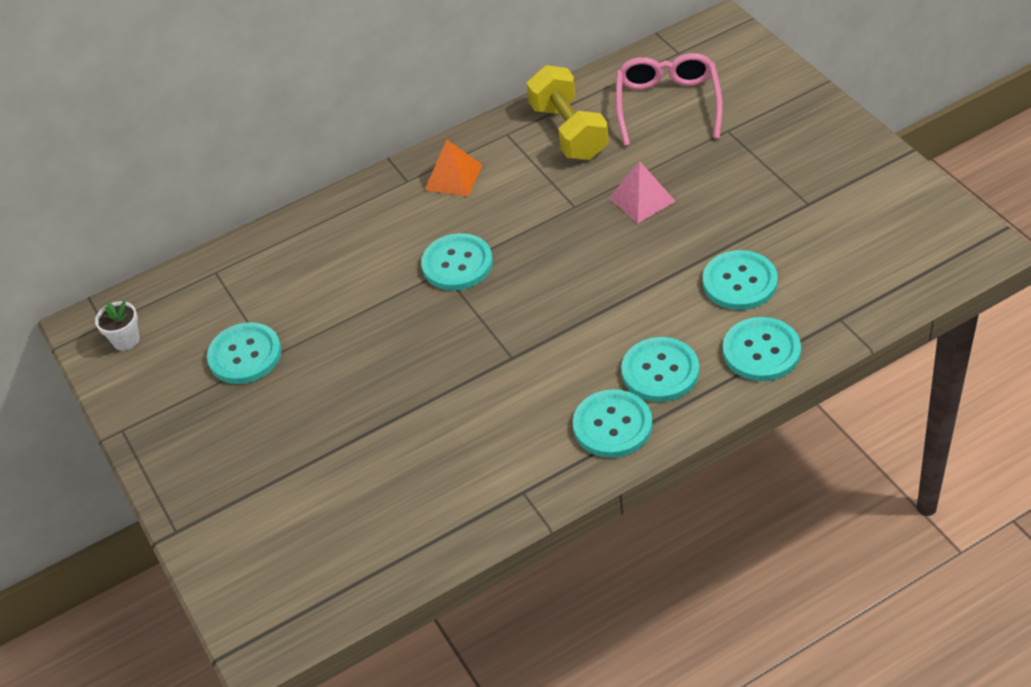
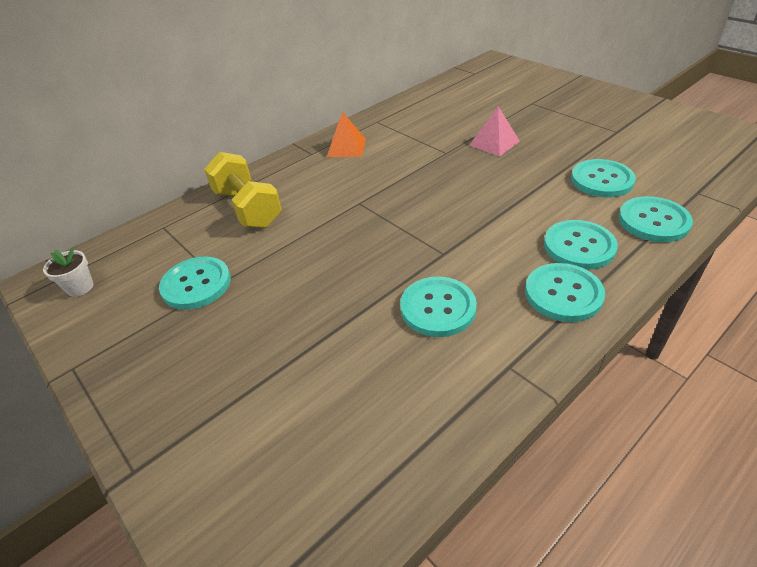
camera: 15 degrees left, 5 degrees down
turquoise button [421,233,493,291] -> turquoise button moved to [400,276,477,337]
yellow dumbbell [526,65,609,160] -> yellow dumbbell moved to [204,152,282,228]
pink glasses [616,53,722,146] -> none

